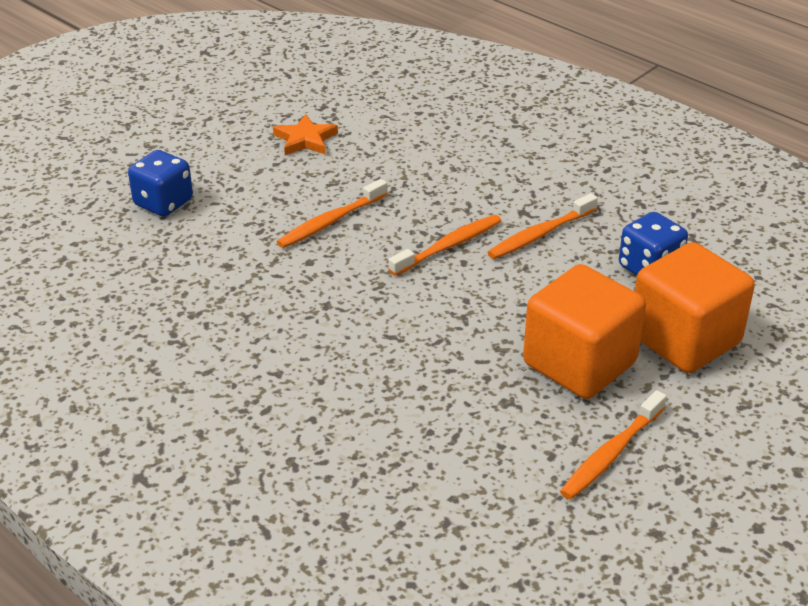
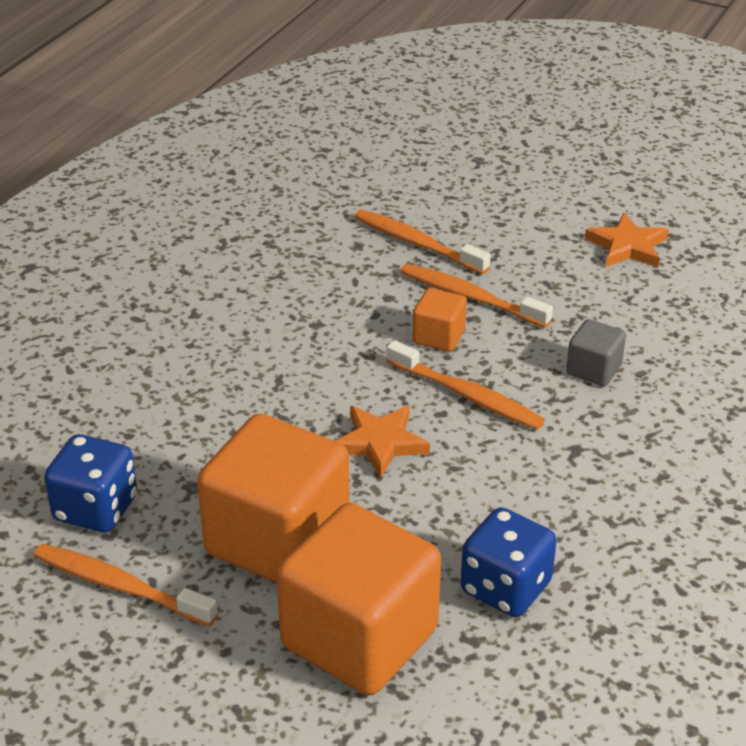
camera: 75 degrees right, 0 degrees up
blue dice [128,150,193,216] -> blue dice moved to [44,434,137,533]
orange toothbrush [487,193,598,259] -> orange toothbrush moved to [355,210,491,274]
none -> orange star [336,406,430,478]
none -> orange cube [413,288,467,352]
none -> grey cube [566,319,626,386]

